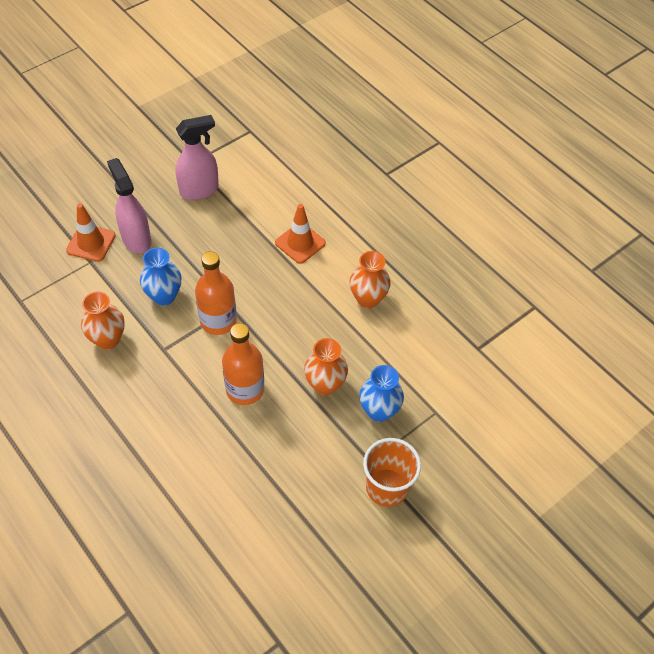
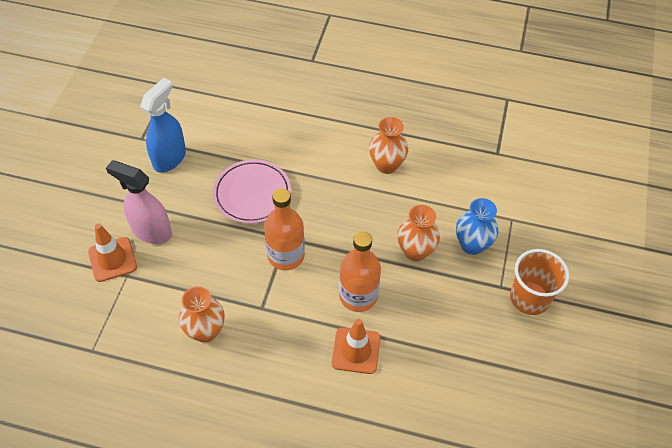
camera: 35 degrees left, 0 degrees up
blue vase [140,248,181,306] -> none
pink spray bottle [176,115,219,200] -> blue spray bottle [140,78,186,173]
orange traffic cone [275,204,326,264] -> orange traffic cone moved to [332,319,380,374]
none -> pink plate [213,159,291,224]

